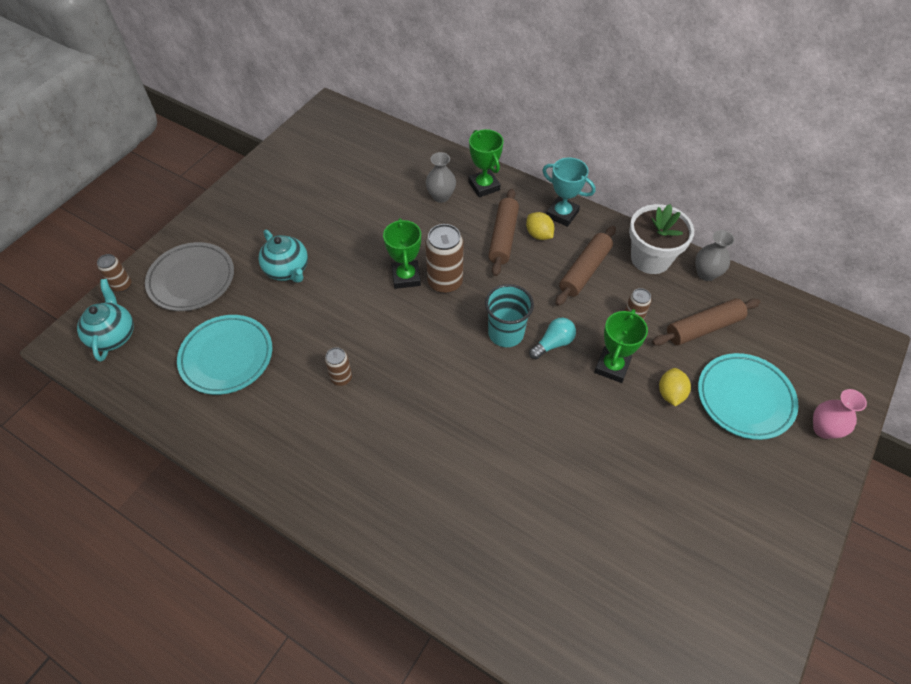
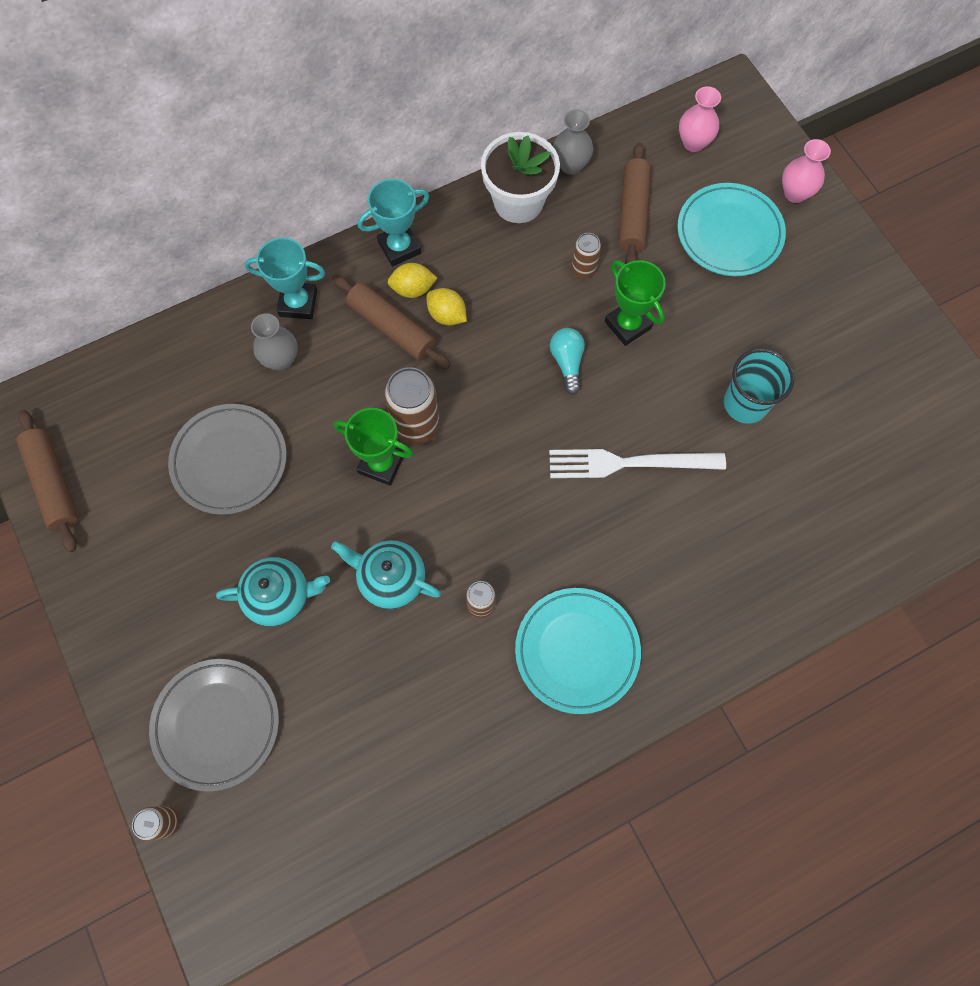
camera: 60 degrees left, 15 degrees up
turquoise teapot [77,279,134,362] -> turquoise teapot moved to [331,540,441,609]
turquoise plate [177,315,272,395] -> turquoise plate moved to [515,588,641,714]
green trophy [468,129,504,197] -> turquoise trophy [245,238,325,319]
turquoise cup [485,284,534,347] -> turquoise cup moved to [724,349,795,424]
brown rolling pin [555,226,616,306] -> brown rolling pin moved to [16,410,78,552]
yellow lemon [659,368,691,406] -> yellow lemon moved to [426,288,467,325]
none -> grey plate [168,404,287,515]
none -> white fork [549,449,726,478]
none -> pink vase [679,86,721,152]

